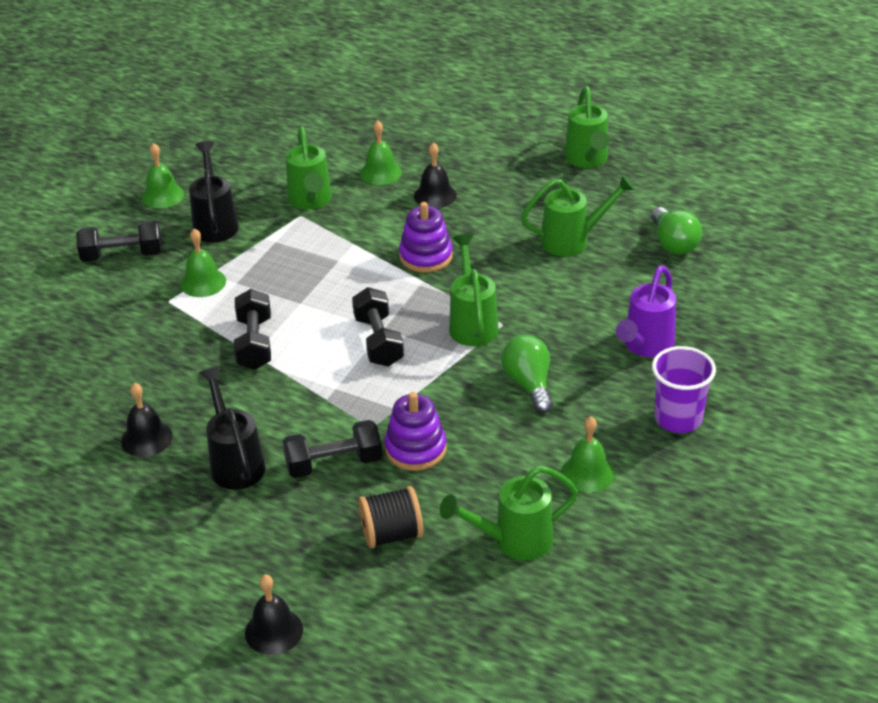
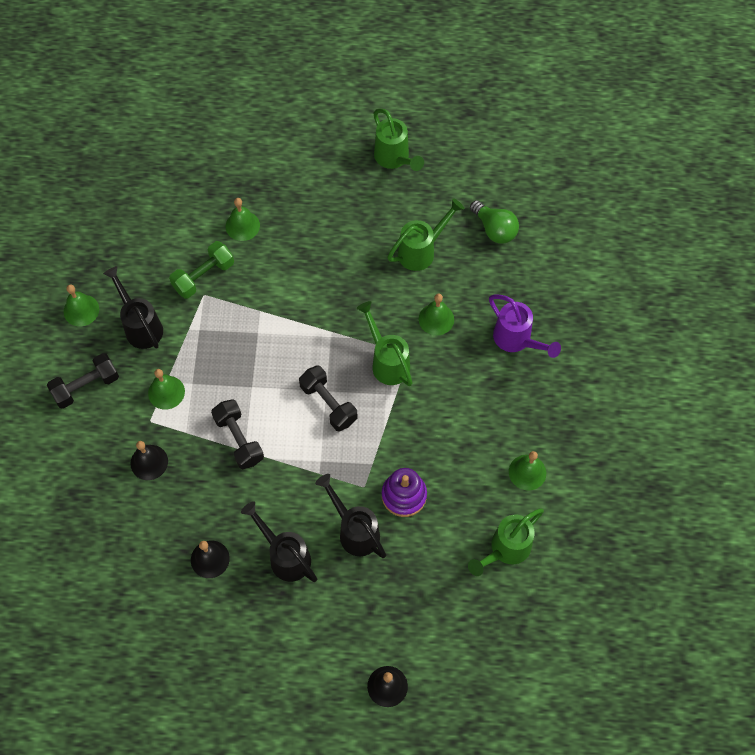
camera: 25 degrees left, 25 degrees up
black dumbbell [283,420,382,478] -> black watering can [315,474,386,558]
green watering can [286,126,332,209] -> green dumbbell [169,241,234,299]
black spool [358,486,423,548] -> none
purple stacking toy [399,202,453,273] -> none
black bell [414,142,457,208] -> black bell moved to [130,441,168,480]
green light bulb [501,335,553,413] -> none
purple watering can [616,265,676,357] -> purple watering can turned 45 degrees counterclockwise [489,294,561,358]
purple cup [652,346,716,433] -> none
none -> green bell [419,294,454,336]

